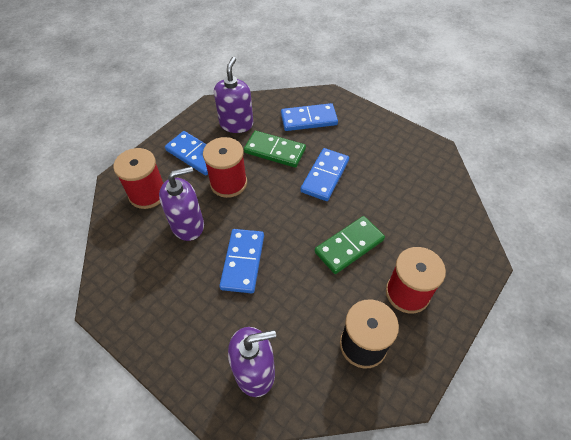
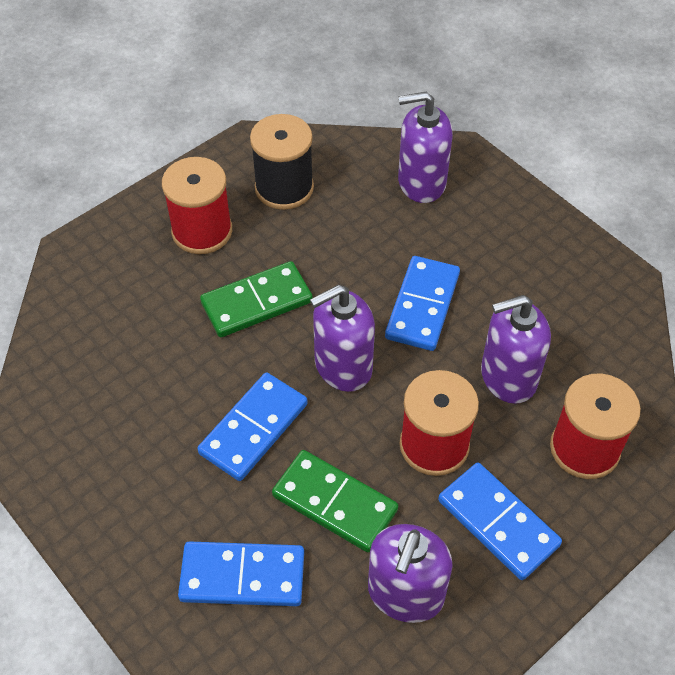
camera: 170 degrees left, 0 degrees up
none -> purple soap dispenser [310,285,375,392]

